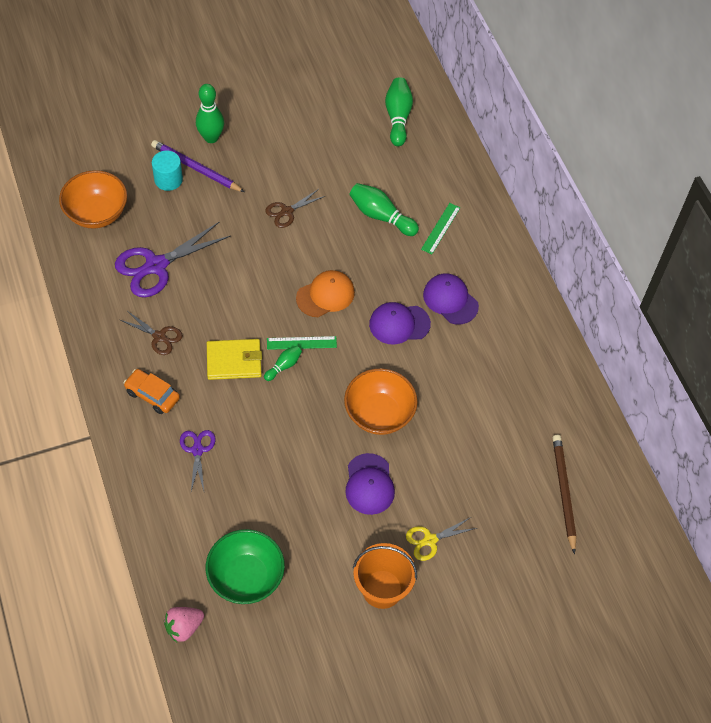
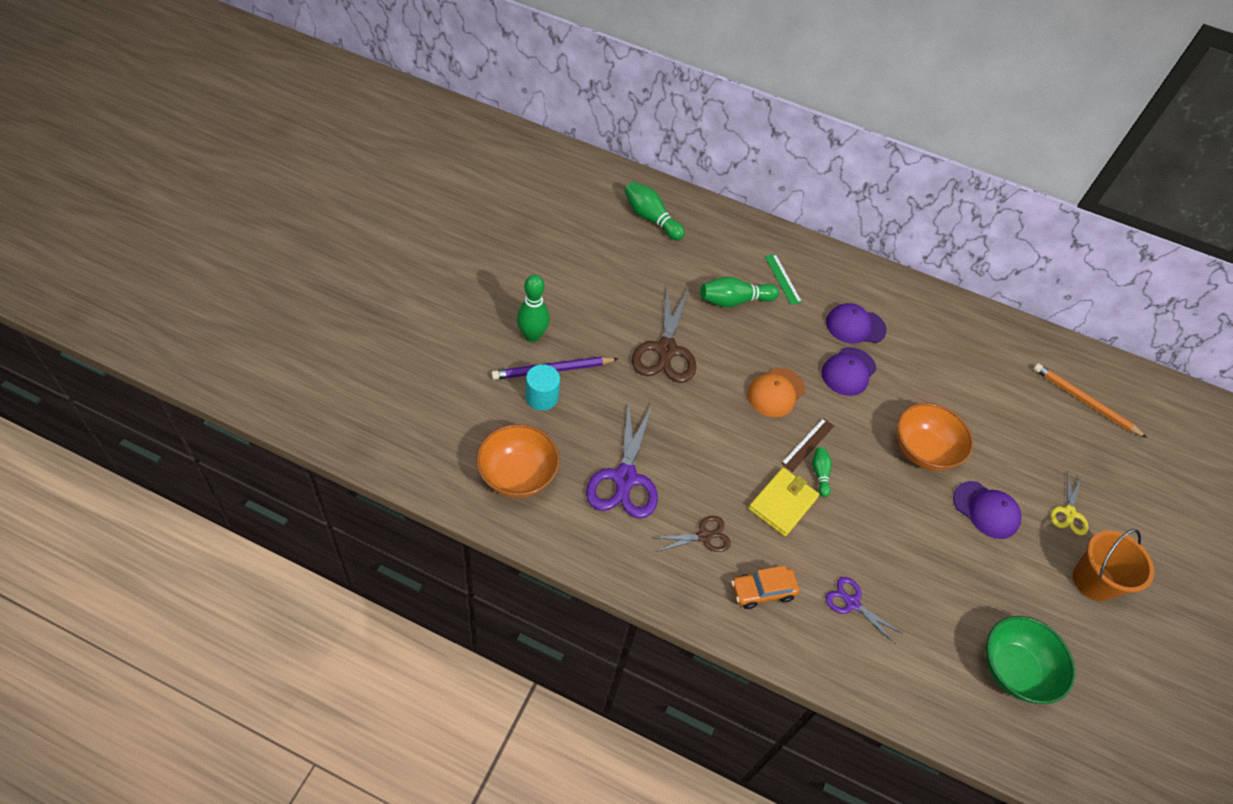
camera: 50 degrees left, 5 degrees down
pink strawberry [164,607,204,642] -> none
brown scissors [265,189,325,228] -> brown scissors [632,286,696,383], size x1.84
green ruler [267,336,337,350] -> brown ruler [781,418,834,472]
orange cap [296,270,355,317] -> orange cap turned 150 degrees counterclockwise [747,367,805,417]
brown pencil [552,435,576,554] -> orange pencil [1033,363,1147,438]

